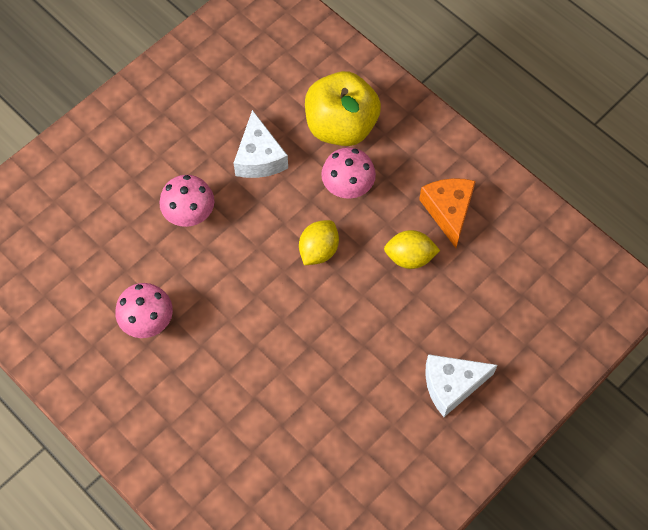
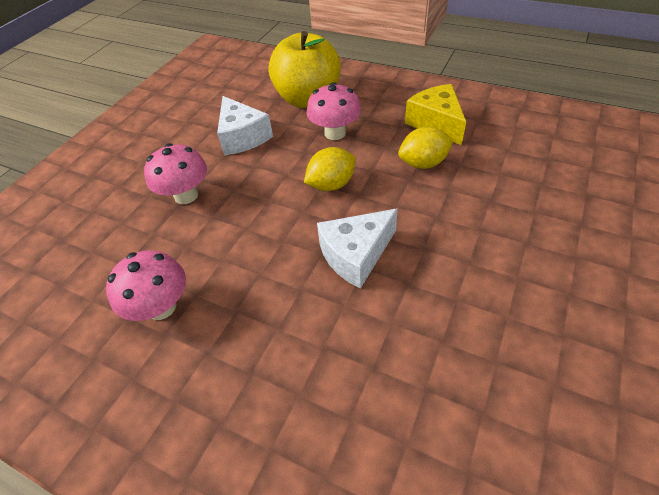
camera: 15 degrees left, 15 degrees down
yellow lemon [299,220,339,265] -> yellow lemon turned 45 degrees clockwise [304,147,355,191]
orange cheese [419,178,476,248] -> yellow cheese [405,84,466,145]
white cheese [425,354,498,417] -> white cheese moved to [317,208,398,289]

